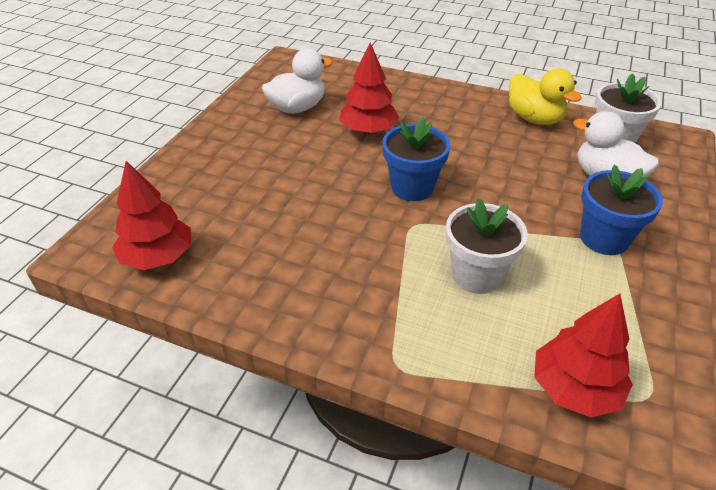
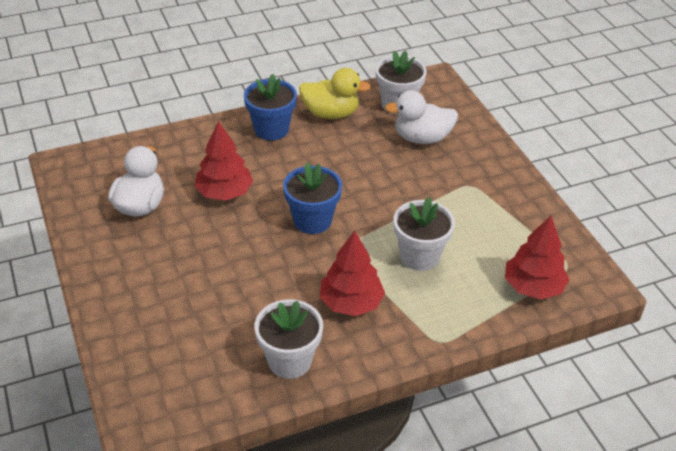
camera: 45 degrees left, 0 degrees up
red tree [112,161,191,270] -> red tree moved to [320,231,385,316]
blue flower pot [580,165,663,255] -> blue flower pot moved to [244,74,297,141]
none -> white flower pot [255,299,323,379]

